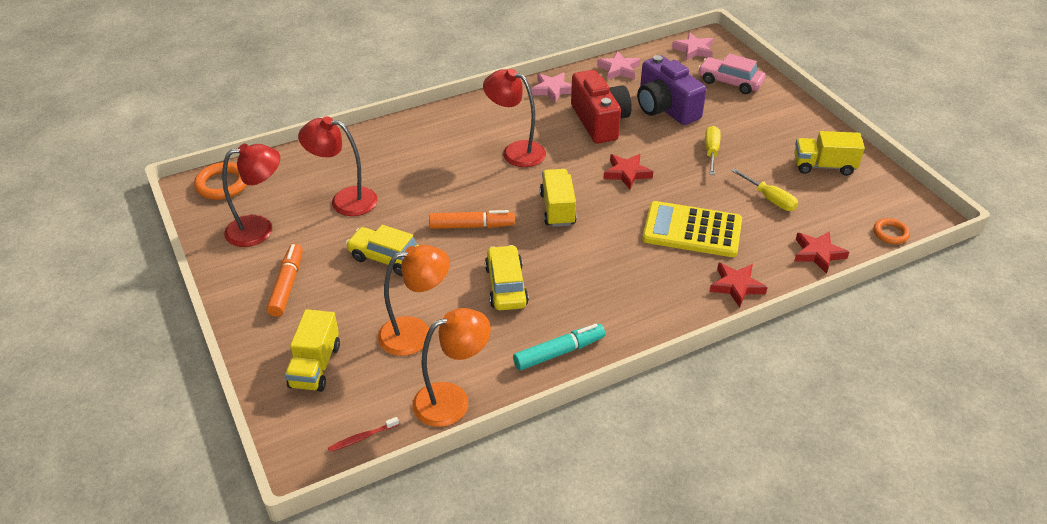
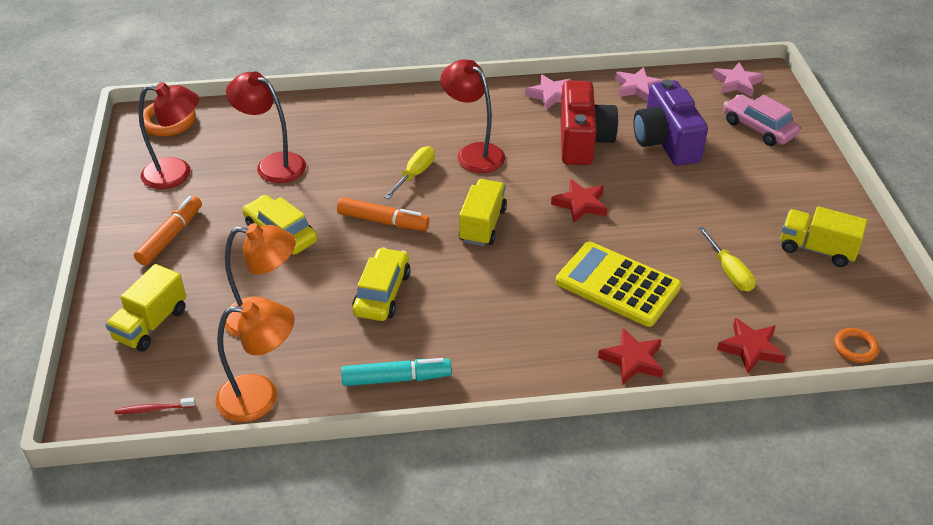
camera: 20 degrees right, 0 degrees up
yellow screwdriver [705,126,721,175] -> yellow screwdriver moved to [384,146,435,199]

